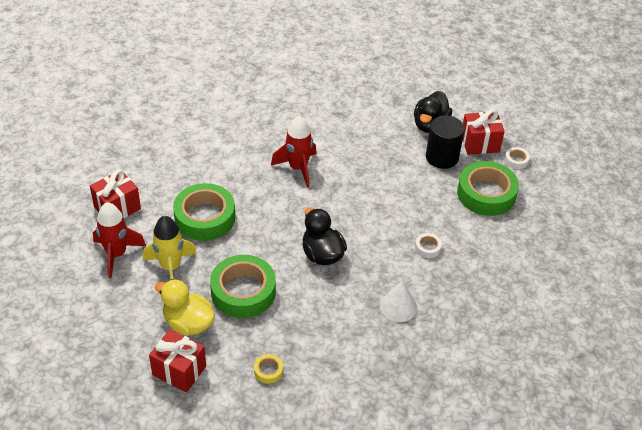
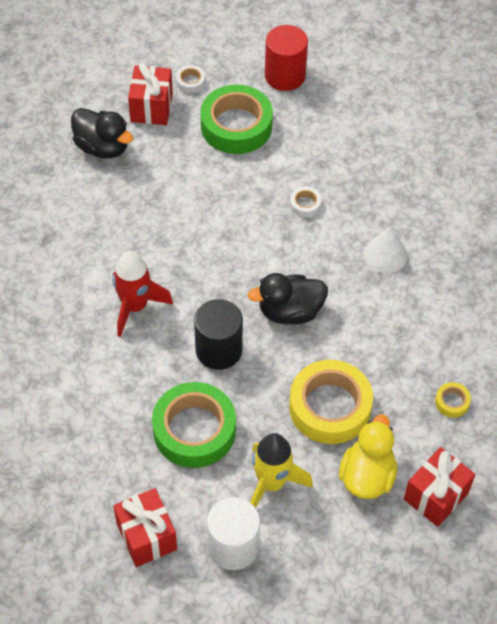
camera: 75 degrees left, 10 degrees up
red rocket [93,202,146,278] -> white cylinder [207,497,260,570]
yellow duck [155,279,215,336] -> yellow duck turned 150 degrees clockwise [339,414,397,499]
green tape [210,255,276,318] -> yellow tape [289,360,373,444]
black cylinder [426,115,465,169] -> black cylinder moved to [194,299,243,370]
none -> red cylinder [265,25,308,91]

